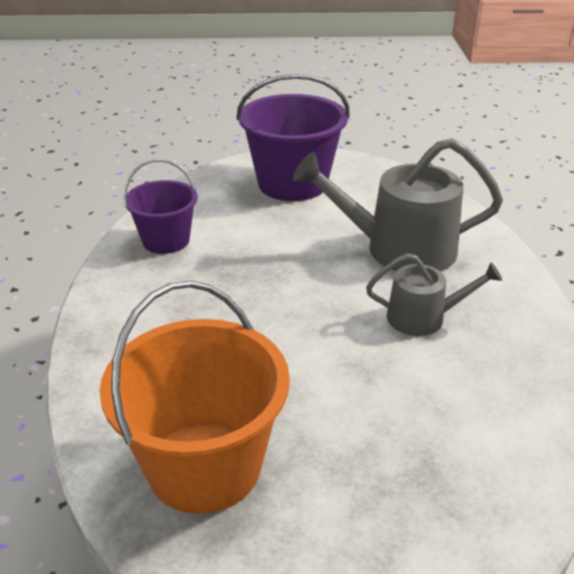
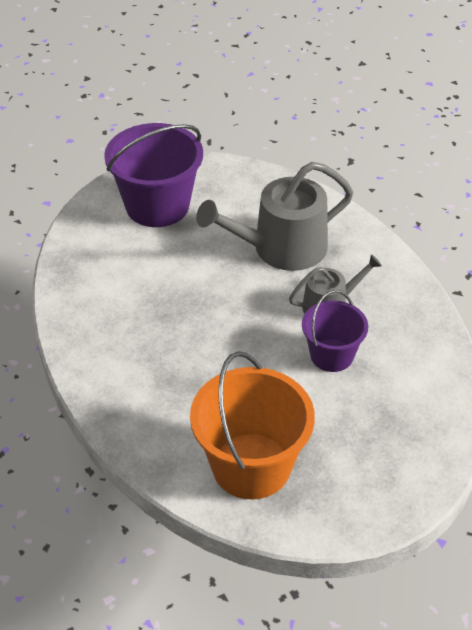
camera: 25 degrees left, 10 degrees up
purple bucket [123,159,198,254] -> purple bucket moved to [302,290,368,372]

